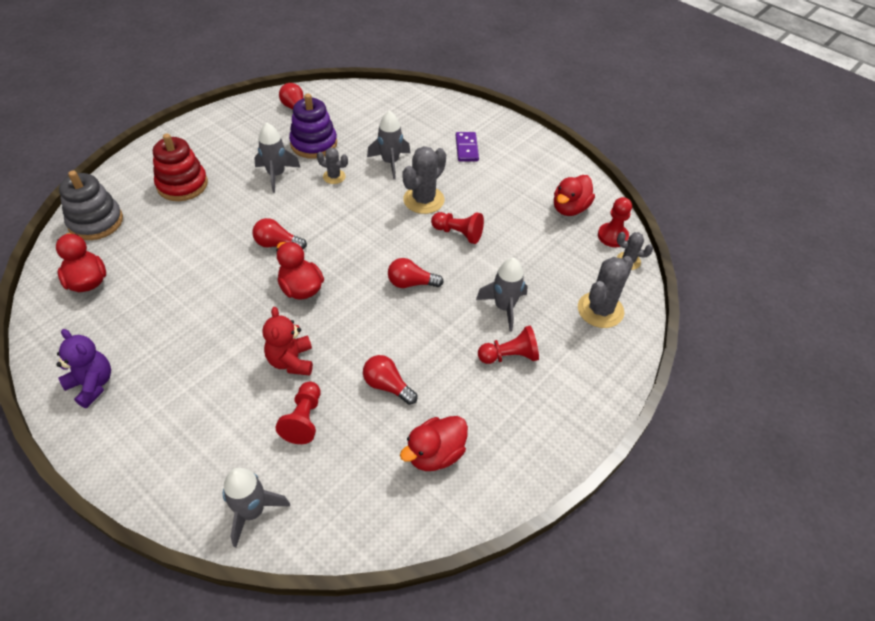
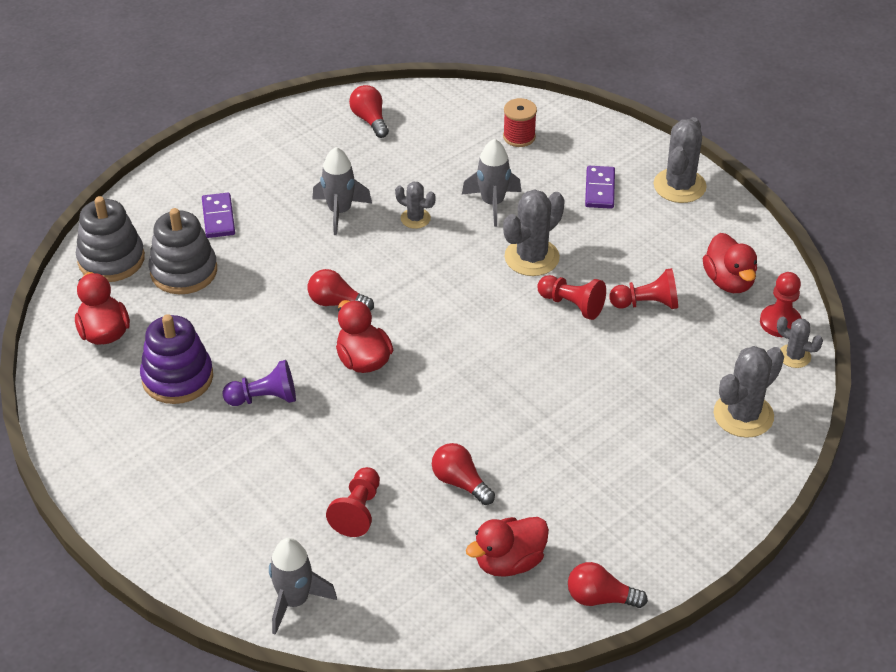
camera: 10 degrees right, 5 degrees down
purple teddy bear [57,329,111,408] -> none
red stacking toy [153,134,208,201] -> purple domino [202,193,235,238]
red teddy bear [263,307,313,376] -> none
purple stacking toy [289,94,337,159] -> purple stacking toy moved to [140,314,213,404]
red light bulb [388,258,444,288] -> red light bulb moved to [568,562,648,608]
grey rocket [476,258,527,332] -> none
red pawn [478,326,539,364] -> red pawn moved to [609,268,678,309]
red duck [554,175,595,216] -> red duck turned 60 degrees counterclockwise [703,233,757,293]
none -> grey stacking toy [149,208,217,294]
none -> purple pawn [223,360,296,406]
none -> red spool [503,98,537,147]
none -> grey cactus [654,117,707,203]

